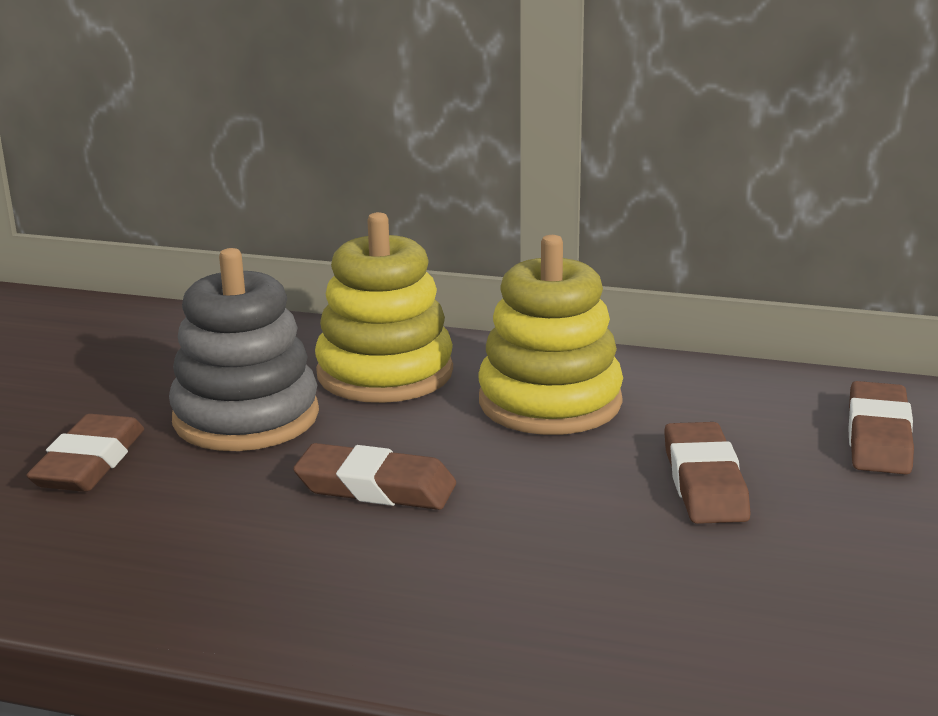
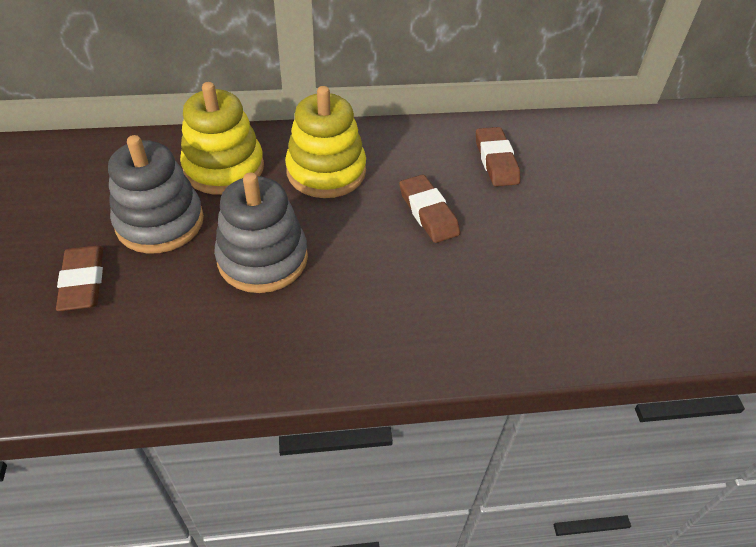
camera: 25 degrees left, 25 degrees up
brown eraser [293,443,456,510] -> grey stacking toy [214,172,308,293]

